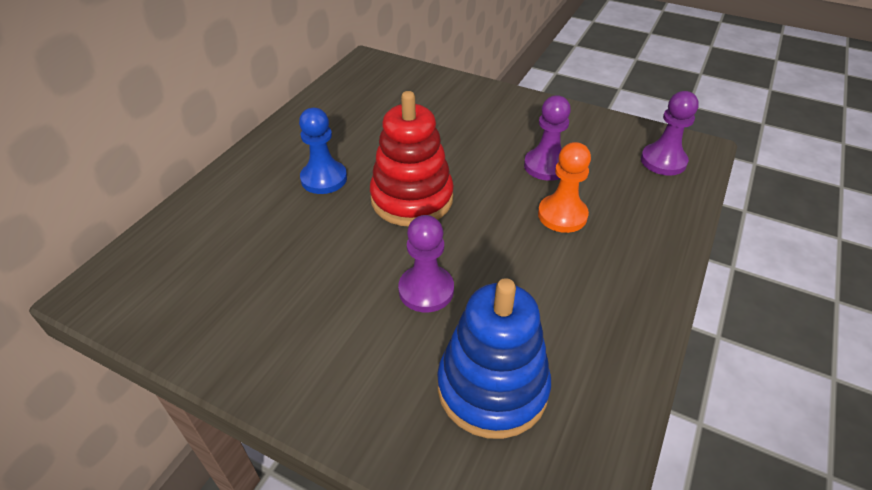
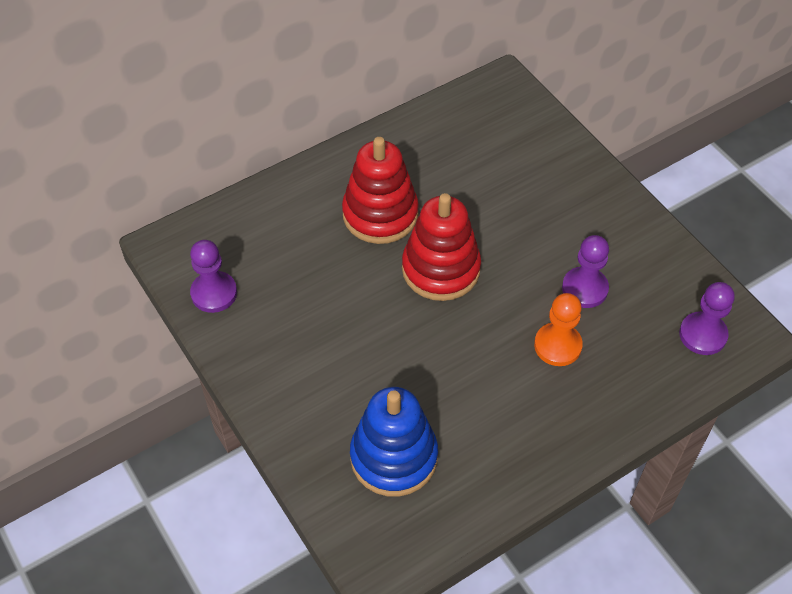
camera: 30 degrees right, 10 degrees up
blue pawn [299,108,347,194] -> red stacking toy [342,137,419,244]
purple pawn [398,215,454,312] -> purple pawn moved to [190,240,237,313]

